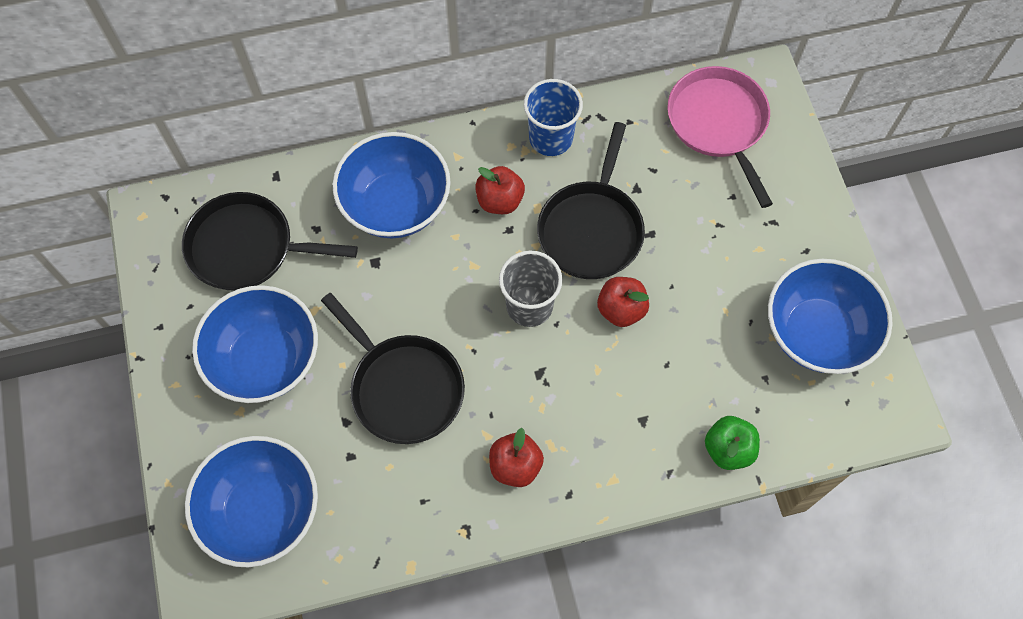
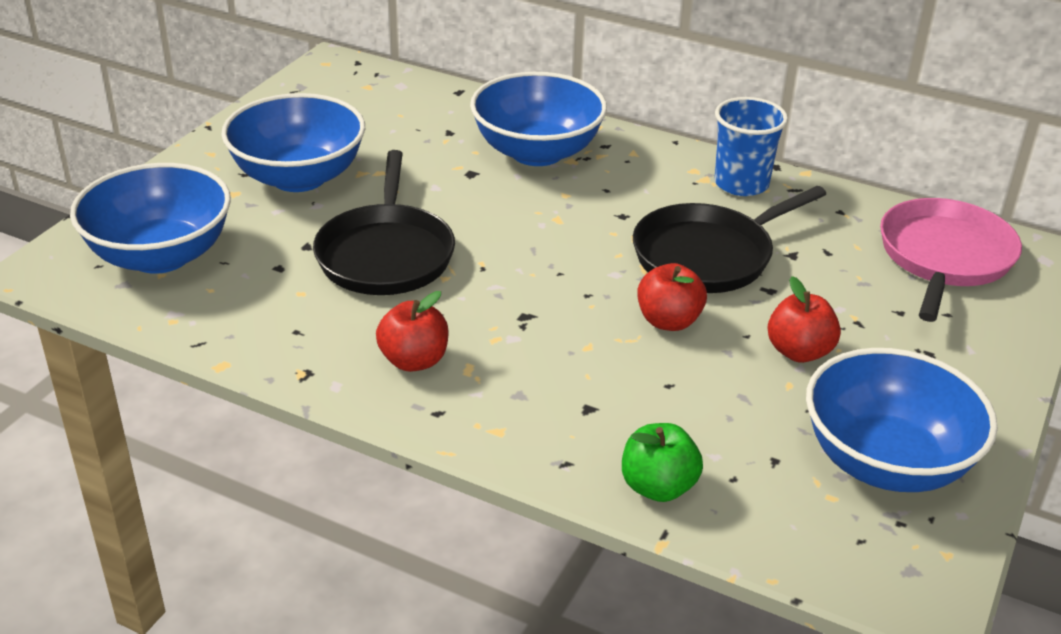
camera: 40 degrees right, 30 degrees down
black pan [182,192,358,291] -> none
red apple [475,166,525,214] -> red apple moved to [768,276,841,363]
grey cup [499,250,562,327] -> none

